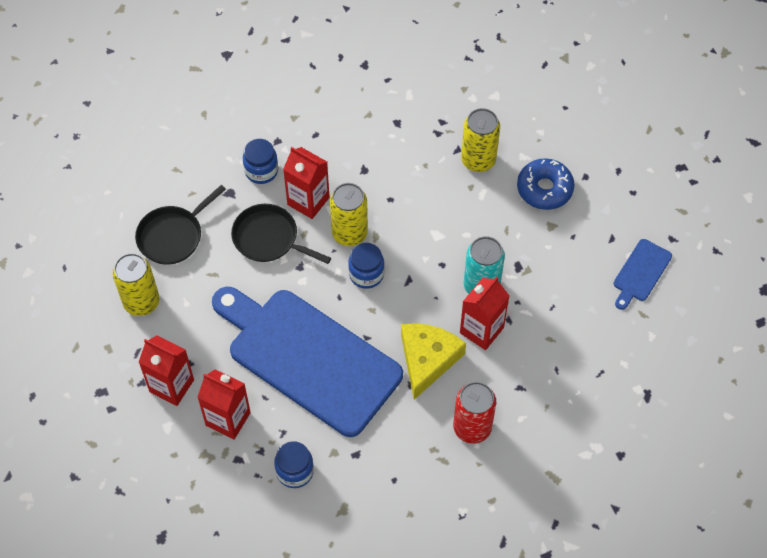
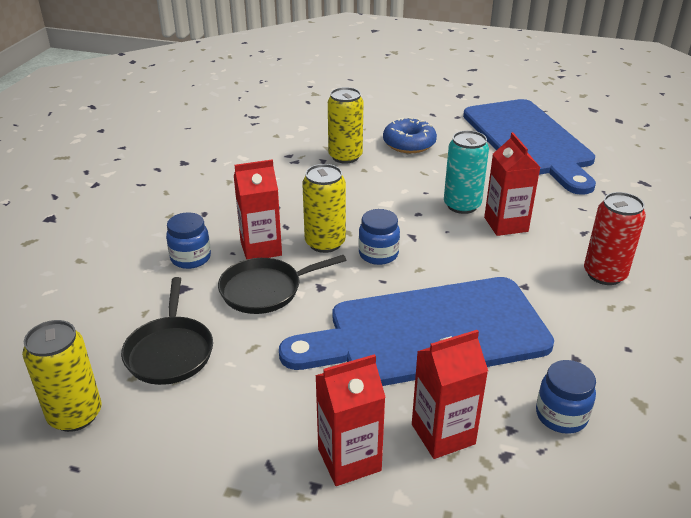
camera: 50 degrees left, 25 degrees down
yellow can [113,253,159,316] -> yellow can moved to [22,320,101,432]
yellow cheese [401,323,466,400] -> none
blue cutting board [613,239,672,310] -> blue cutting board [463,99,596,195], size x2.44

